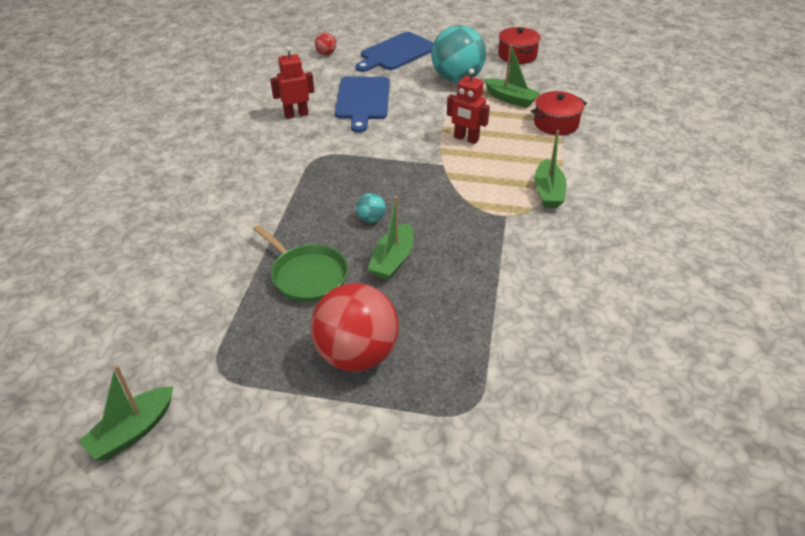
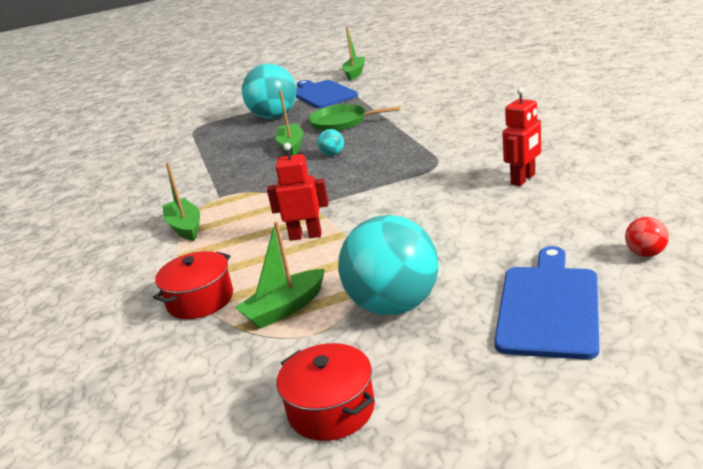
camera: 155 degrees right, 15 degrees down
red ball [311,283,399,371] -> turquoise ball [242,64,296,119]
blue cutting board [335,76,390,133] -> blue cutting board moved to [296,80,358,108]
green boat [484,44,540,108] -> green boat turned 45 degrees counterclockwise [235,221,325,329]

